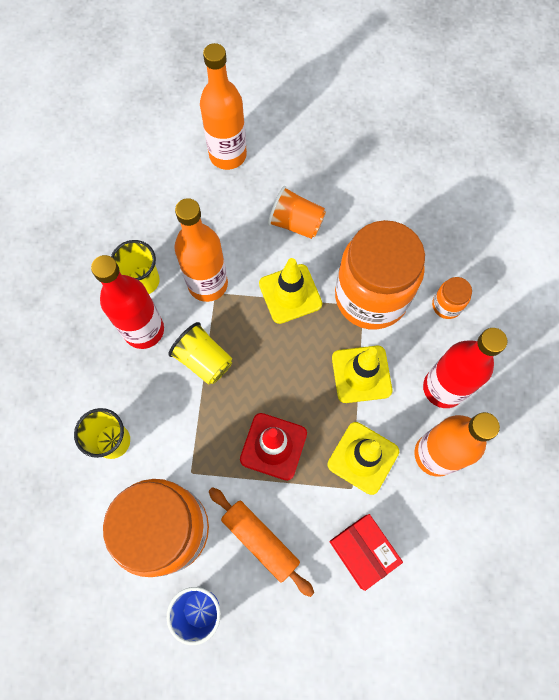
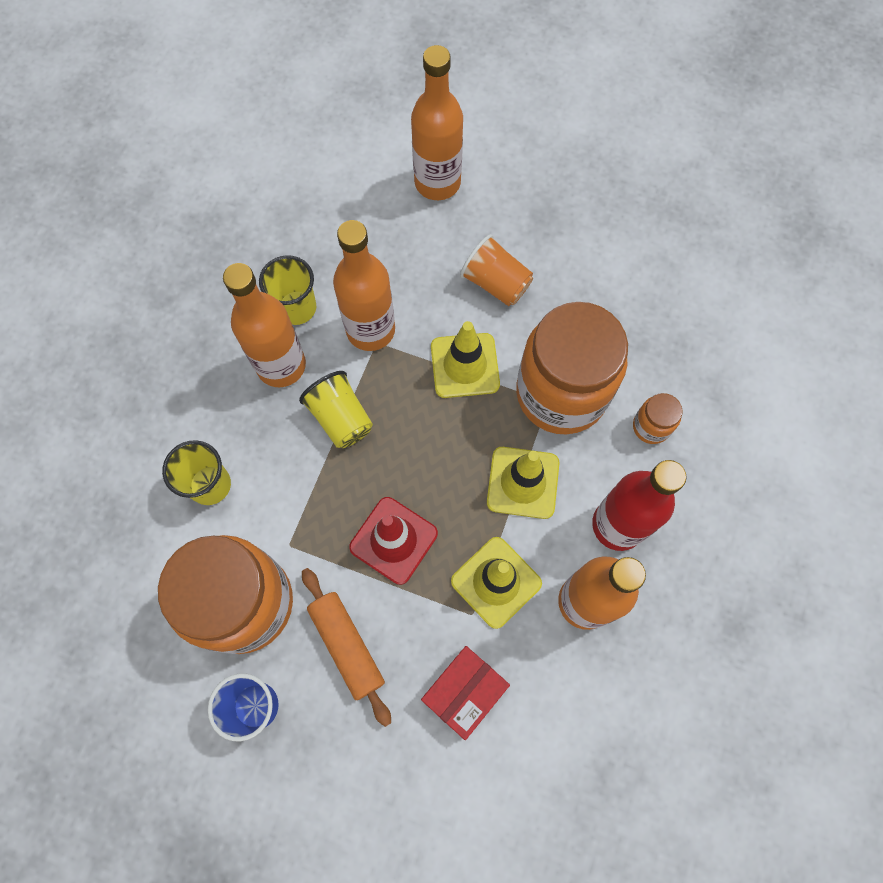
camera: 15 degrees right, 0 degrees up
red bottle [91,255,164,349] -> orange bottle [223,263,306,387]
red box [329,514,403,591] -> red box turned 60 degrees clockwise [421,646,510,740]

